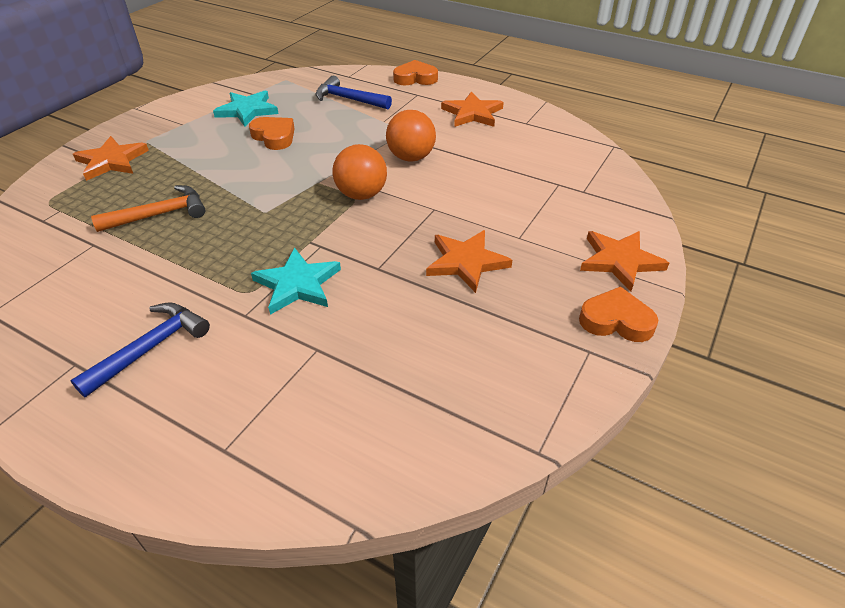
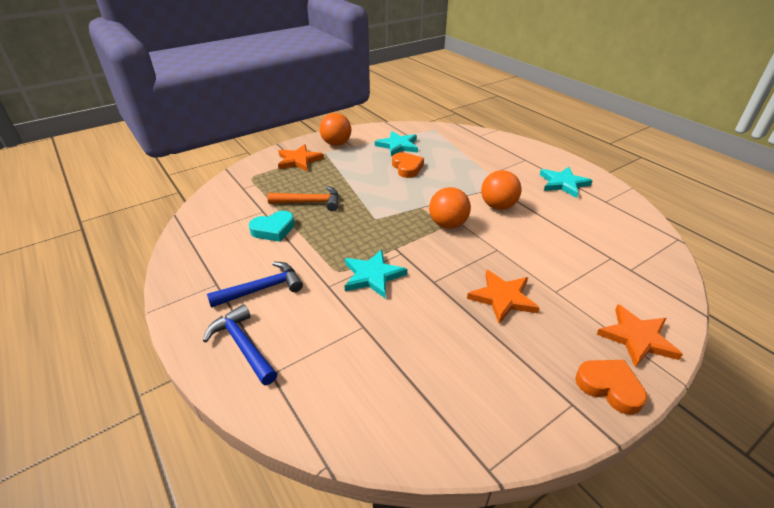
camera: 25 degrees right, 5 degrees down
blue hammer [316,76,392,109] -> blue hammer moved to [203,304,277,385]
orange heart [393,60,438,85] -> none
orange star [441,91,504,127] -> turquoise star [539,167,593,198]
none -> turquoise heart [249,211,295,242]
none -> orange ball [319,113,351,146]

